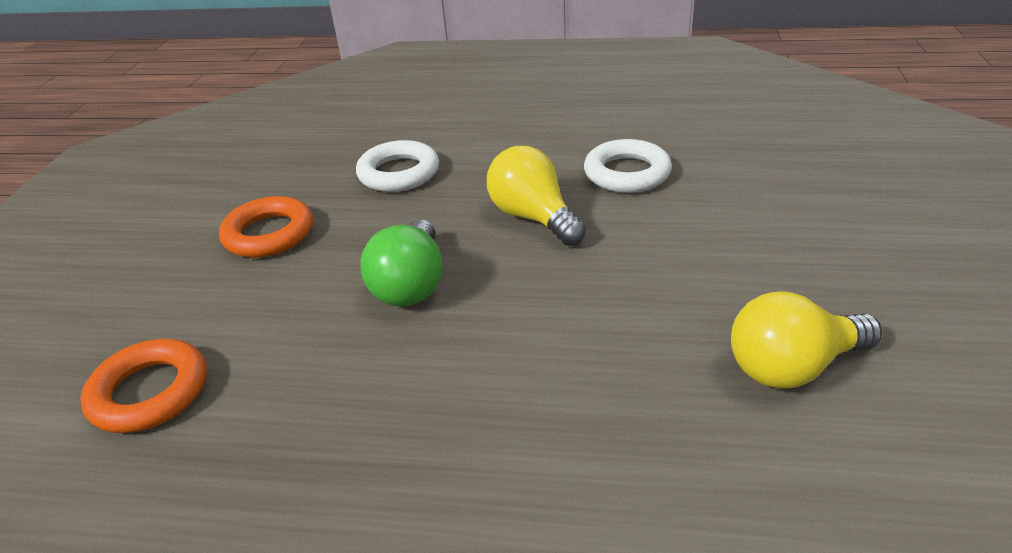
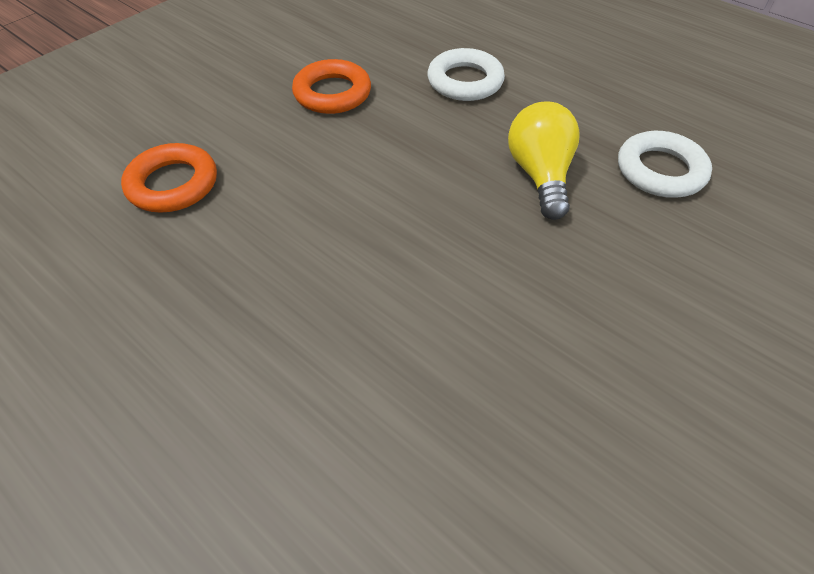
camera: 30 degrees right, 15 degrees up
green light bulb [361,219,443,306] -> none
yellow light bulb [731,291,882,389] -> none

